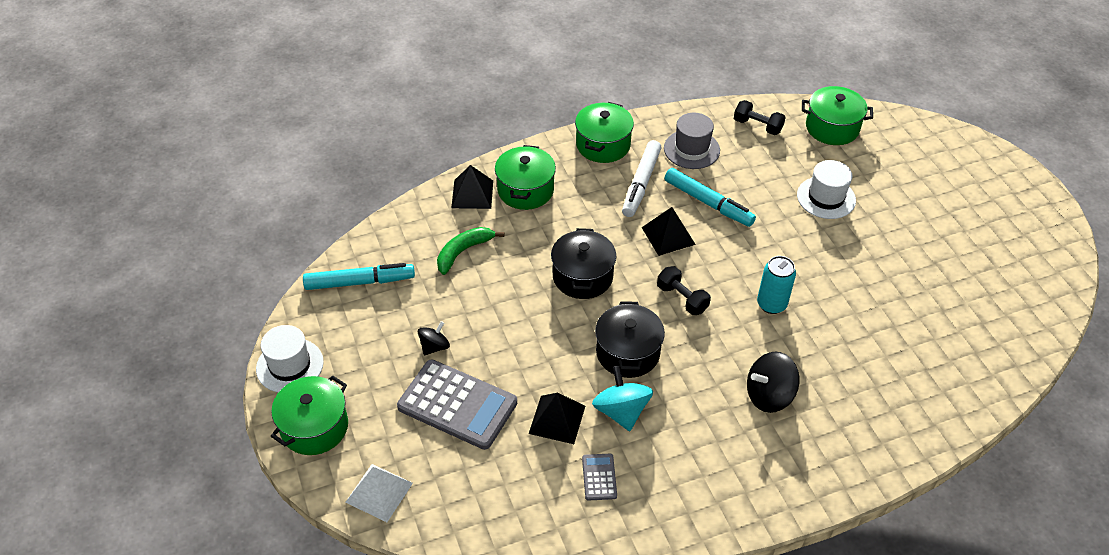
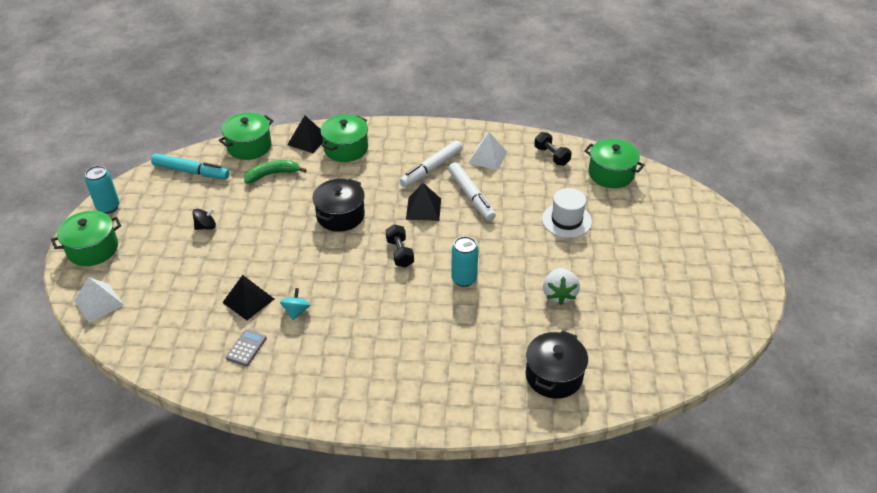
camera: 25 degrees right, 5 degrees down
white hat [256,325,324,393] -> turquoise can [85,166,120,214]
grey calculator [397,360,517,450] -> none
green pot [575,102,634,163] -> green pot moved to [219,113,273,160]
turquoise spinning top [592,366,653,431] -> turquoise spinning top [280,288,310,320], size x0.61
black pot [595,301,665,378] -> black pot moved to [526,330,588,399]
grey hat [664,113,720,169] -> white pyramid [468,132,507,170]
turquoise marker [664,168,756,227] -> white marker [448,162,496,221]
black spinning top [747,351,800,413] -> none
none -> white strawberry [543,268,580,305]

